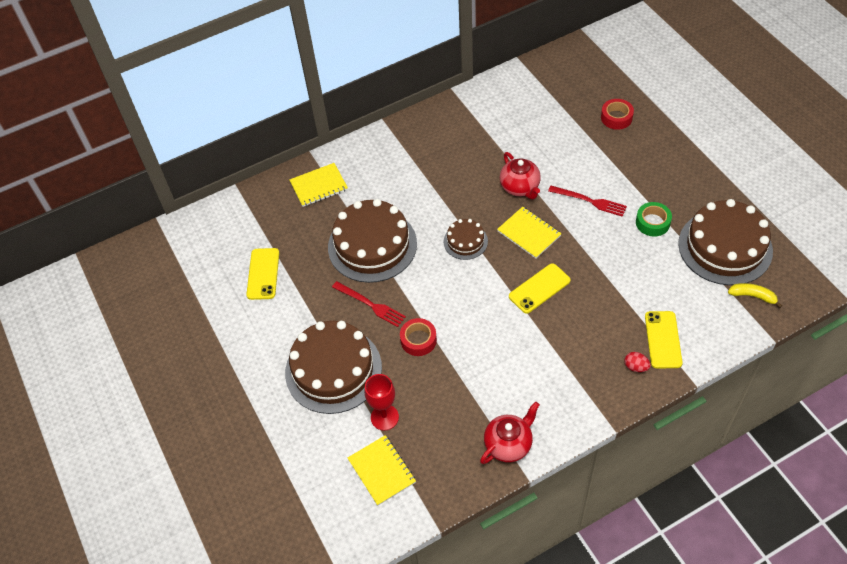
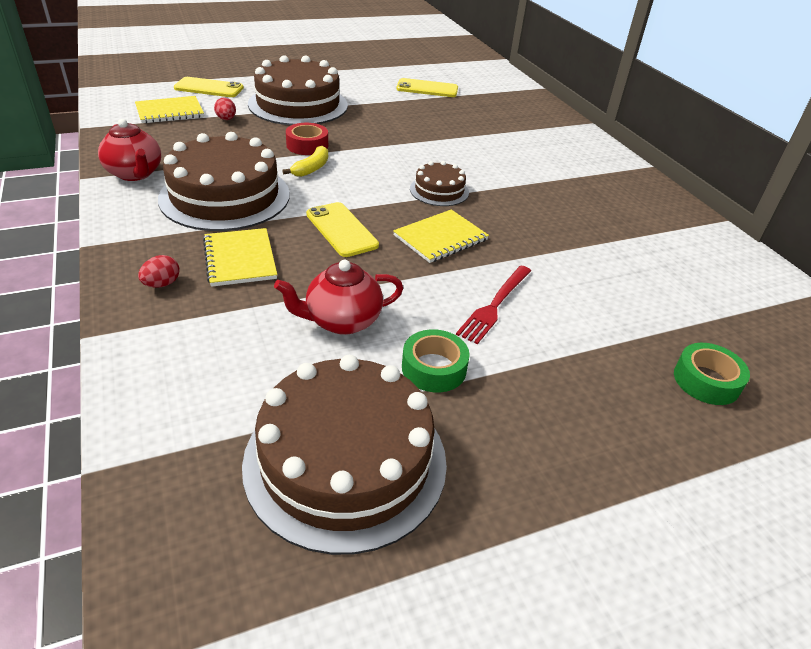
camera: 90 degrees right, 15 degrees down
yellow notebook [289,163,348,207] -> yellow notebook moved to [203,228,277,287]
brown cake [328,199,417,283] -> brown cake moved to [158,132,290,231]
red fork [332,281,406,327] -> none
red goblet [365,374,399,431] -> red egg [214,98,236,120]
red teapot [500,152,541,199] -> red teapot moved to [274,260,403,335]
red tape [601,99,634,130] -> green tape [674,343,750,405]
yellow phone [645,311,683,368] -> yellow phone moved to [174,77,244,97]
yellow banana [728,283,782,308] -> yellow banana moved to [282,146,328,177]

